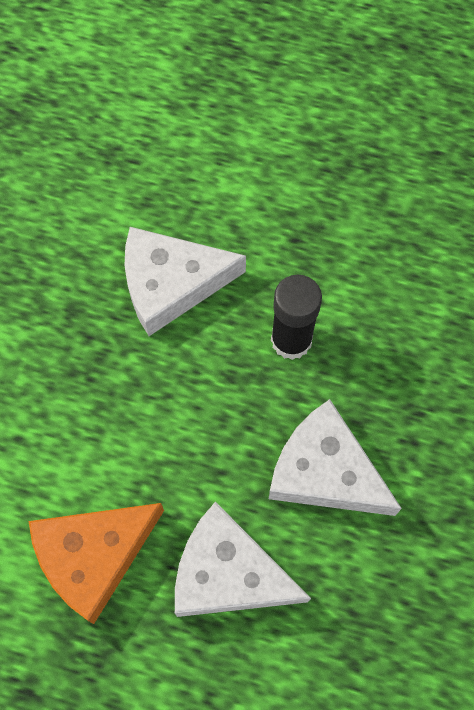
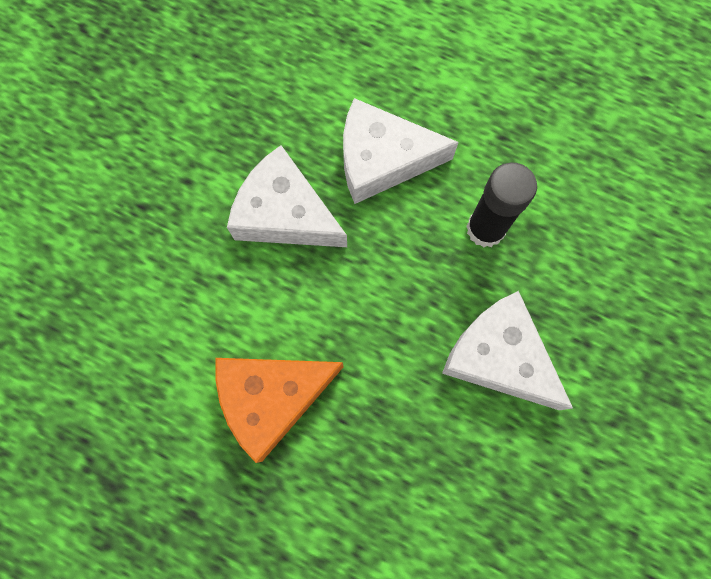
camera: 10 degrees right, 5 degrees up
white cheese [175,502,311,617] -> white cheese moved to [227,145,347,247]

